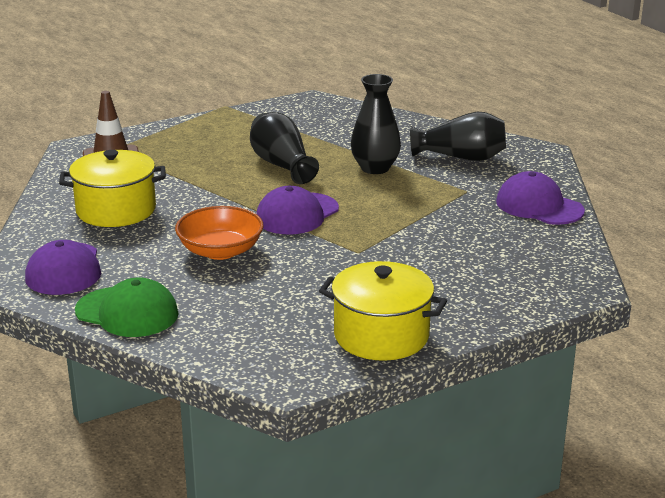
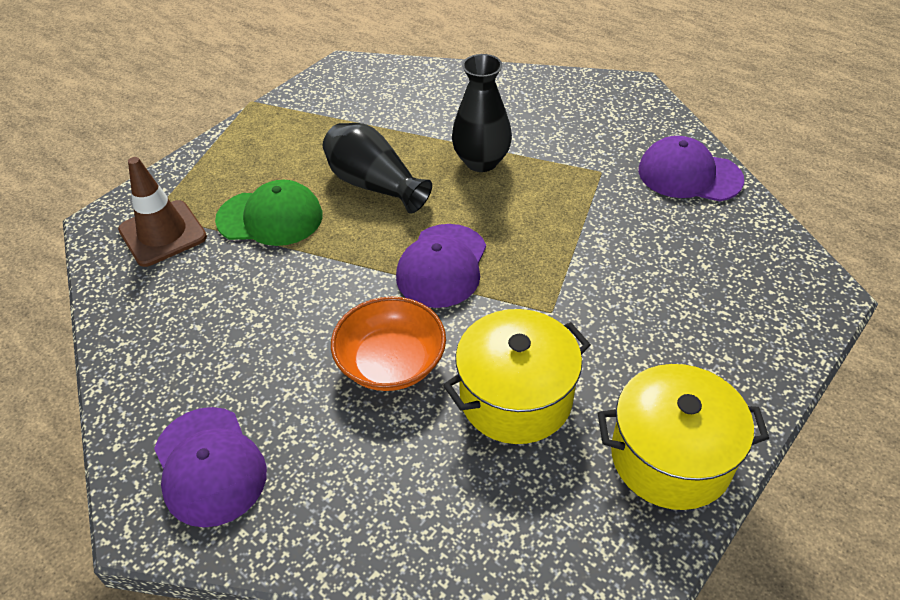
camera: 20 degrees left, 20 degrees up
yellow pot [59,150,166,227] -> yellow pot moved to [443,309,591,444]
green cap [75,277,179,337] -> green cap moved to [215,180,323,246]
black vase [410,112,506,161] -> none

